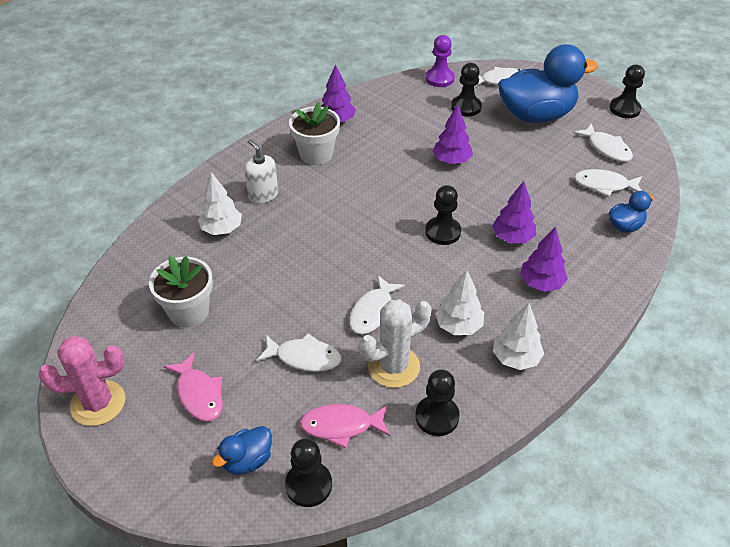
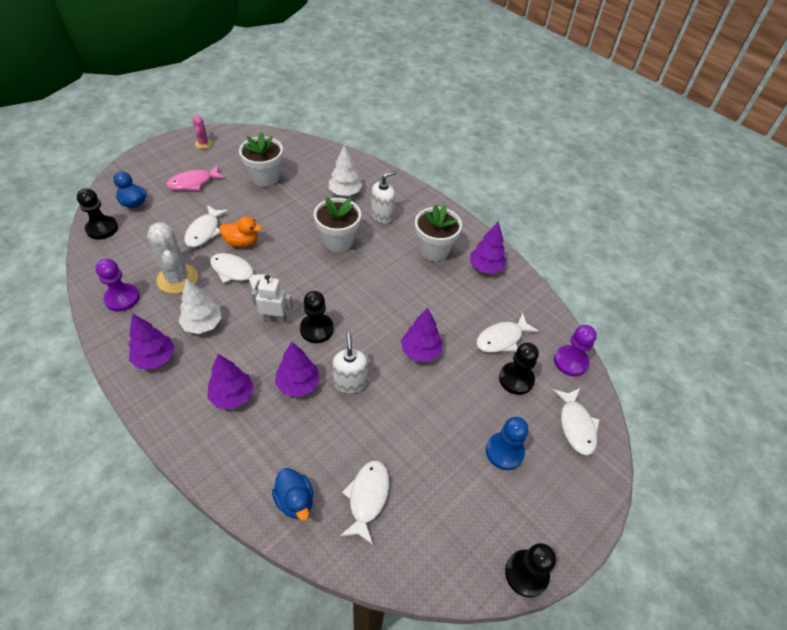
camera: 90 degrees right, 5 degrees up
pink cactus [39,336,125,426] -> pink cactus [193,116,212,149], size x0.52
pink fish [300,404,390,448] -> none
black pawn [415,370,460,436] -> purple pawn [96,259,140,312]
white tree [493,303,544,370] -> purple tree [128,313,175,369]
blue duck [498,44,598,123] -> blue pawn [486,417,528,470]
white fish [573,123,633,162] -> white fish moved to [476,313,539,353]
none -> orange duck [219,217,262,247]
none -> white robot [251,275,293,323]
none -> white flower pot [314,197,361,252]
none -> white soap dispenser [332,333,367,393]

